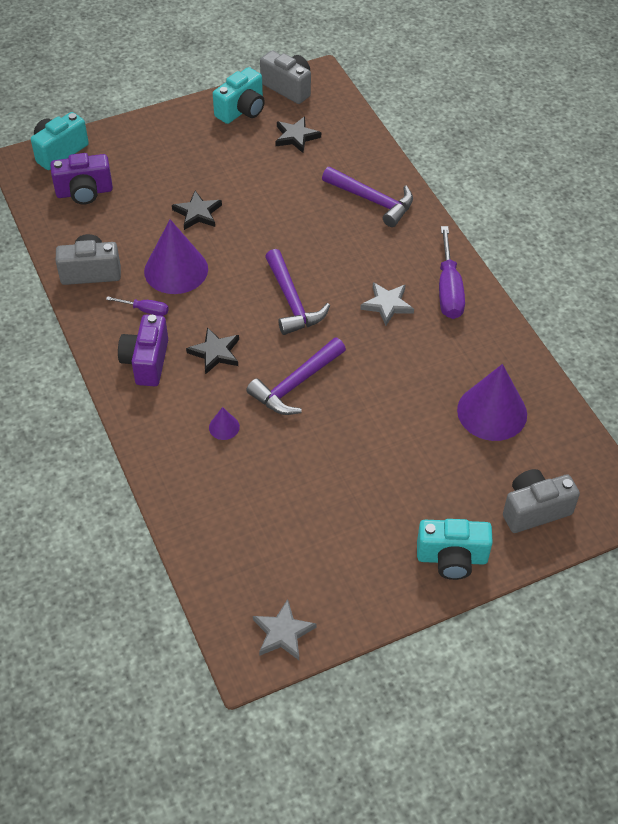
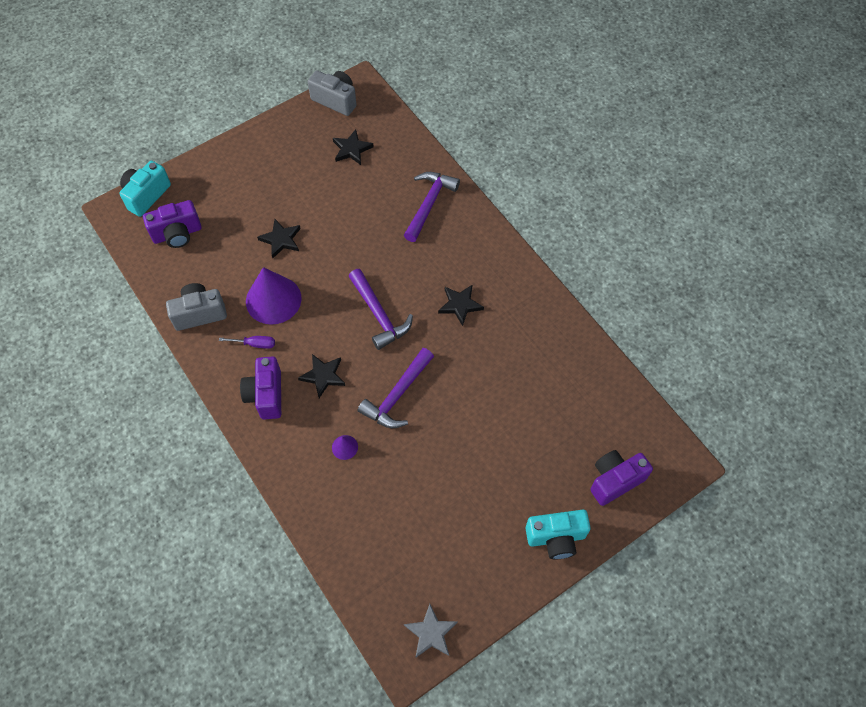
camera: 10 degrees left, 10 degrees up
turquoise camera [213,67,265,124] -> none
purple hammer [322,167,413,227] -> purple hammer turned 90 degrees counterclockwise [404,172,460,242]
grey star [360,282,414,326] -> black star [438,284,484,326]
purple screwdriver [439,226,465,319] -> none
purple cone [457,364,527,441] -> none
grey camera [503,469,580,533] -> purple camera [590,450,653,506]

